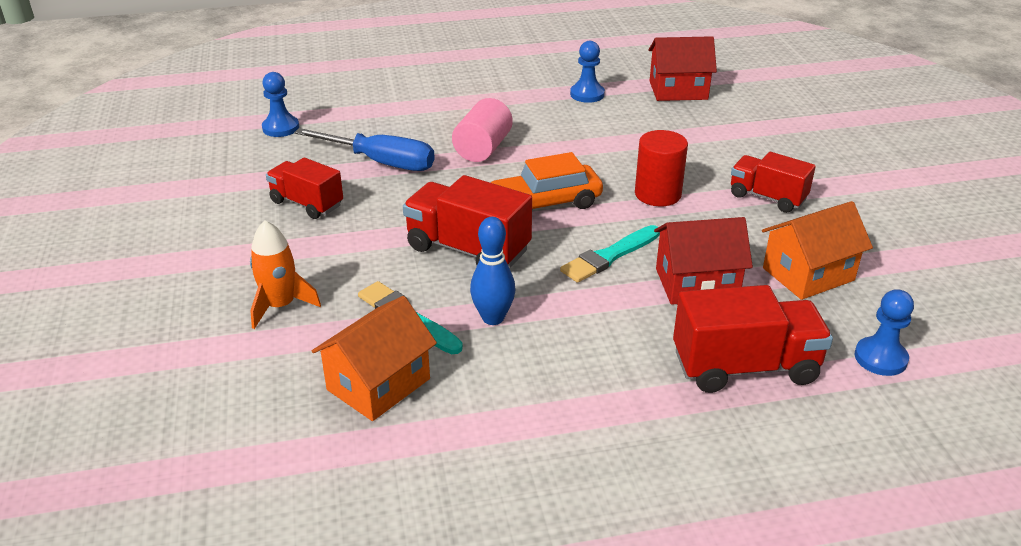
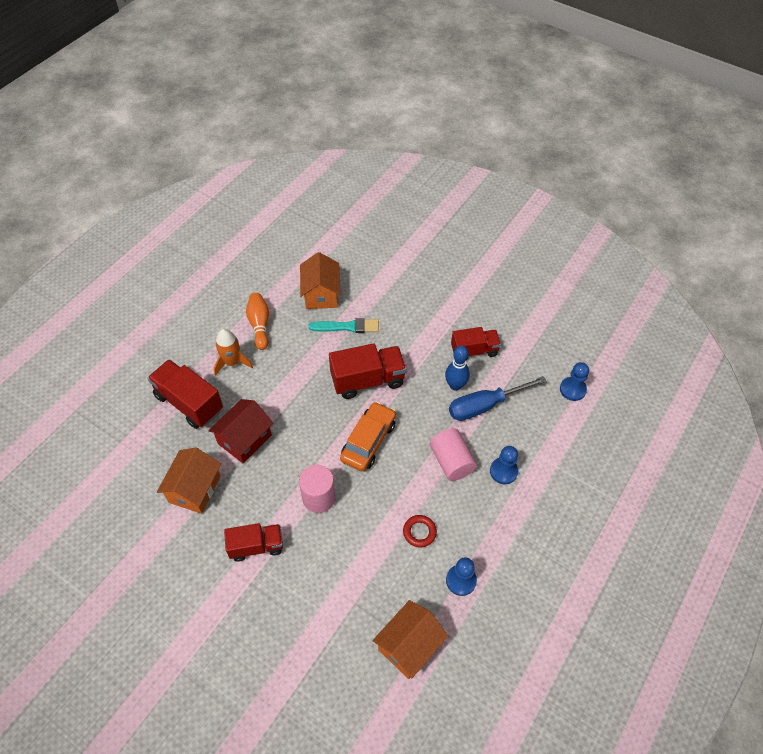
camera: 135 degrees right, 20 degrees up
orange rocket [250,220,321,329] -> orange rocket moved to [214,329,253,376]
blue bowling pin [470,217,515,325] -> blue bowling pin moved to [445,346,470,391]
turquoise brush [560,225,660,283] -> none
red cylinder [635,130,688,206] -> pink cylinder [299,465,335,513]
red house [648,36,717,101] -> orange house [373,600,448,679]
red truck [673,285,833,393] -> red truck turned 90 degrees clockwise [147,359,223,429]
blue pawn [855,289,914,376] -> blue pawn moved to [490,446,518,484]
none -> orange bowling pin [246,293,269,350]
none -> red ring [403,515,437,547]

